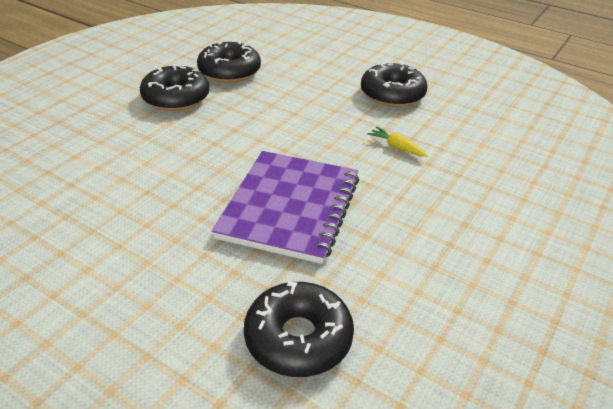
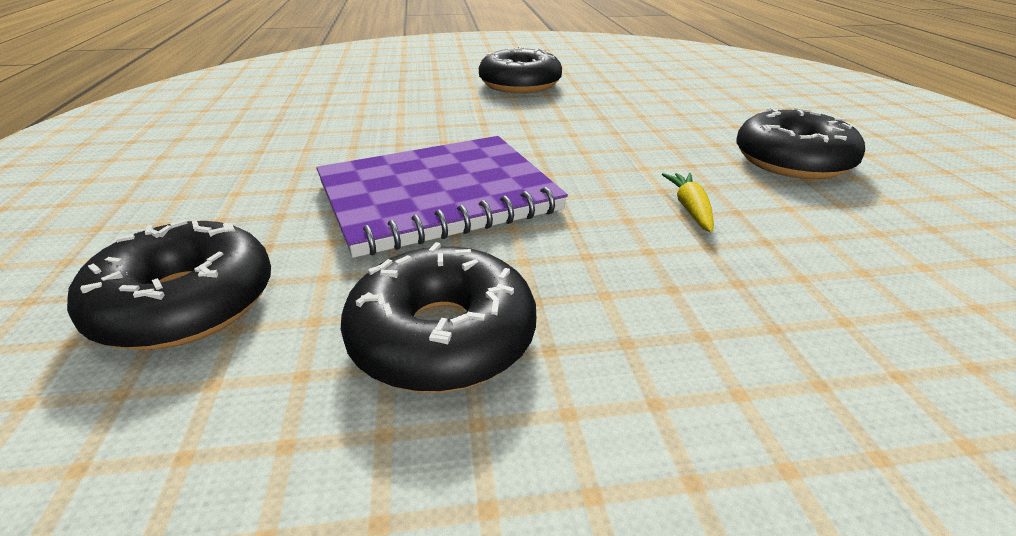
camera: 50 degrees right, 5 degrees down
black donut [197,41,261,83] -> black donut moved to [341,242,536,393]

